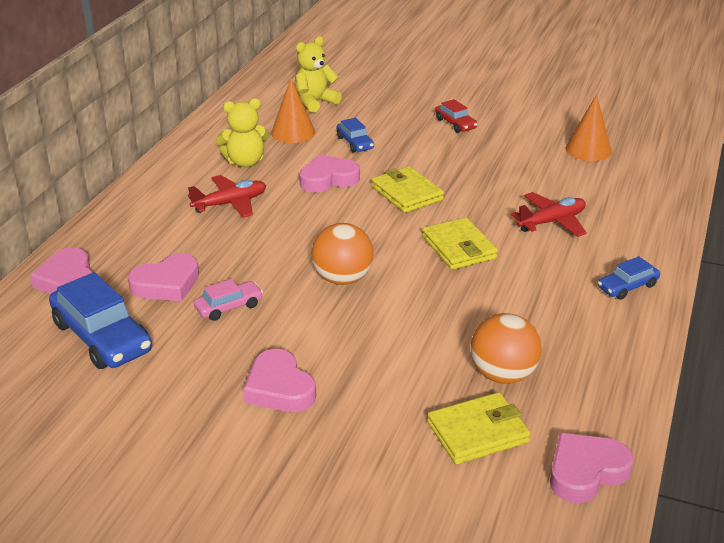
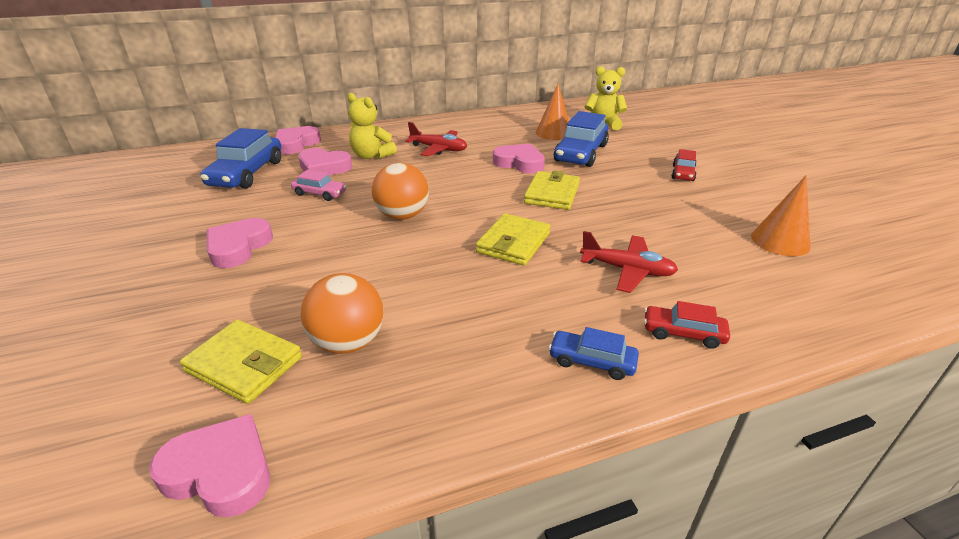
camera: 50 degrees right, 0 degrees up
yellow teddy bear [216,98,269,167] -> yellow teddy bear moved to [347,93,397,159]
blue car [337,118,374,153] -> blue car [554,111,609,167], size x1.89
none -> red car [644,301,730,349]

